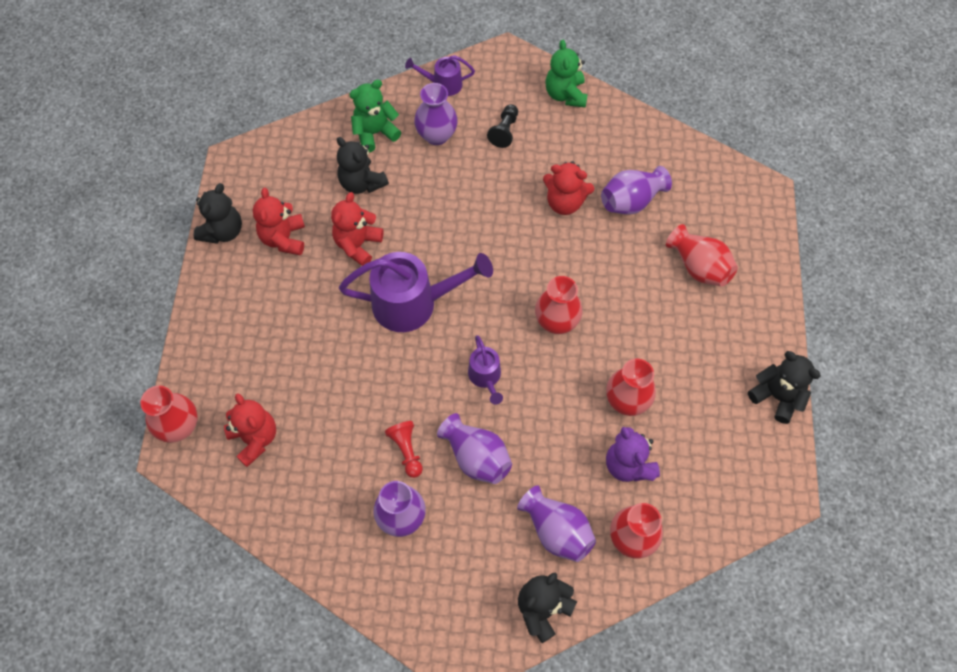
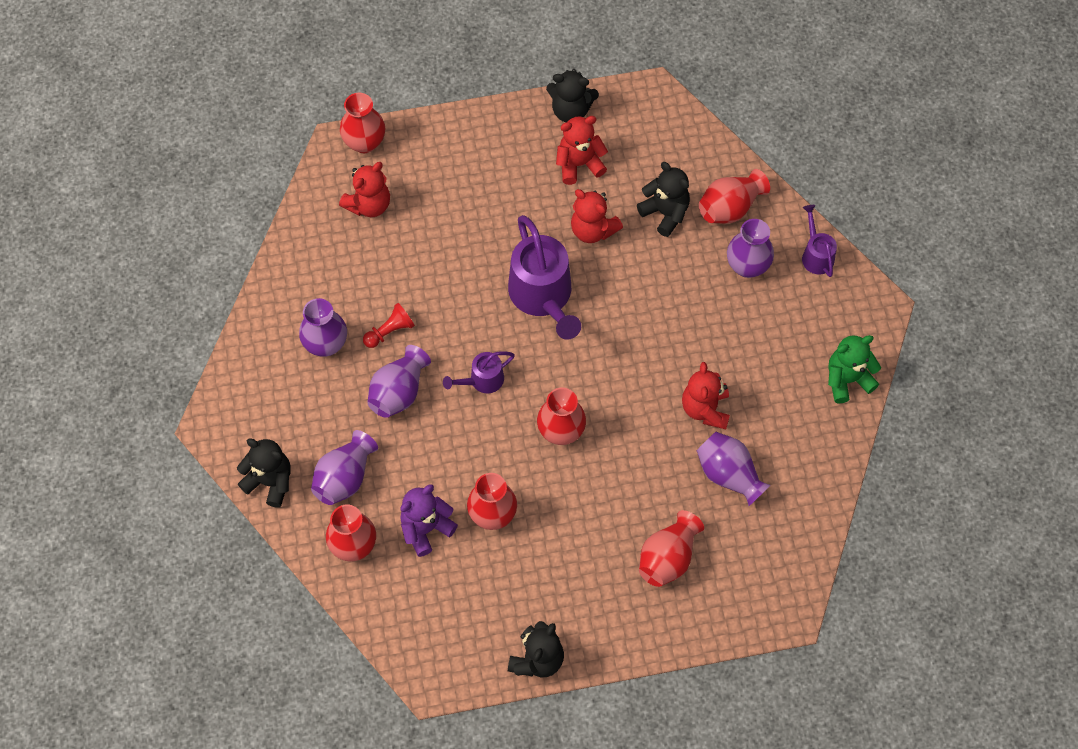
camera: 75 degrees right, 0 degrees up
red teddy bear [331,192,384,266] -> red teddy bear turned 150 degrees counterclockwise [571,189,623,243]
black teddy bear [337,137,389,194] -> black teddy bear turned 105 degrees clockwise [637,162,690,237]
green teddy bear [349,79,401,152] -> red vase [699,169,770,224]
black pawn [487,104,518,148] -> none

